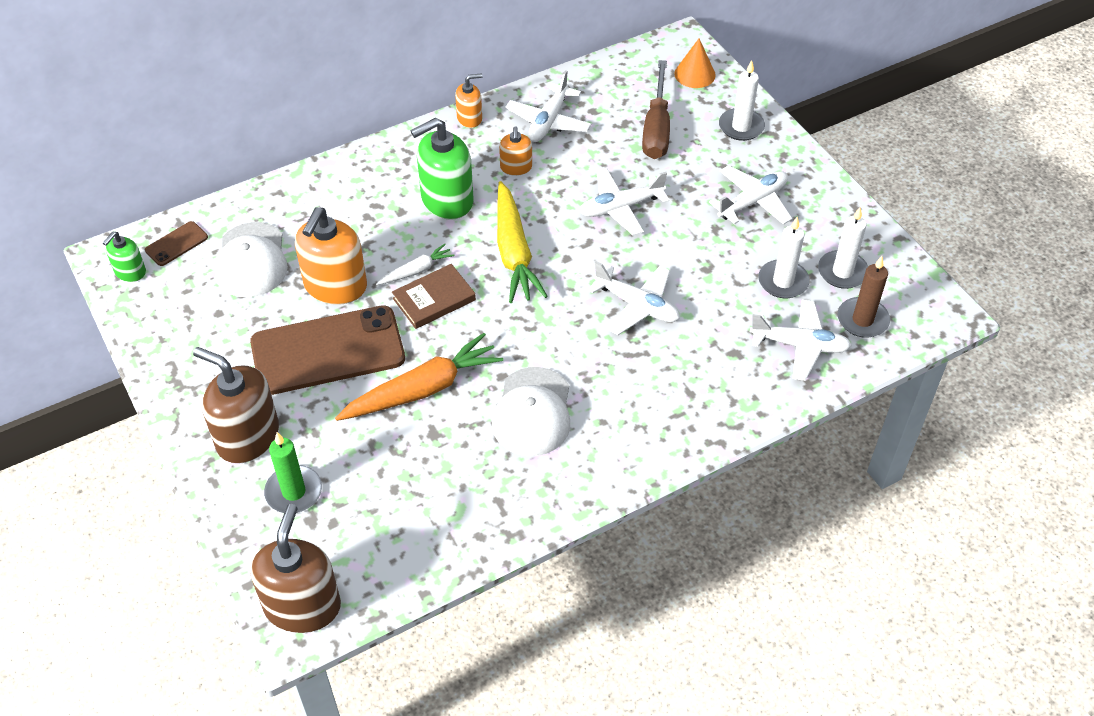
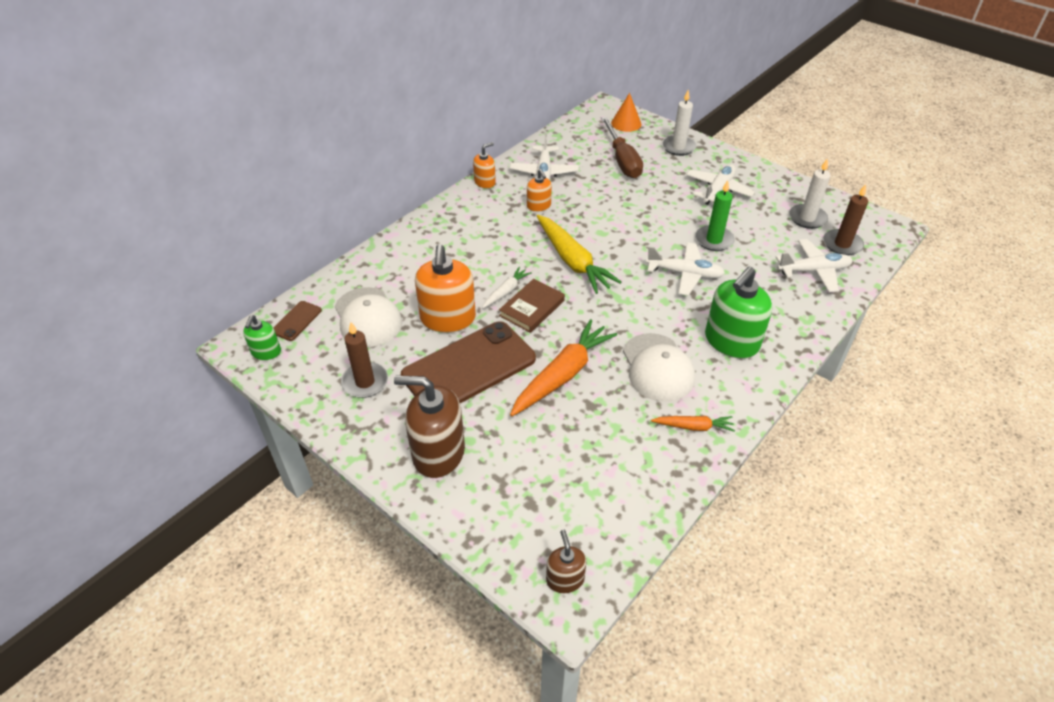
camera: 20 degrees left, 5 degrees down
brown soap dispenser [250,504,341,633] -> brown soap dispenser [546,530,587,593], size x0.53
green candle [264,432,322,513] -> green candle moved to [695,180,735,251]
green soap dispenser [411,117,474,220] -> green soap dispenser moved to [705,267,772,359]
white plane [579,169,670,235] -> none
white candle [758,217,810,298] -> none
none -> brown candle [341,322,388,398]
none -> orange carrot [651,416,735,432]

